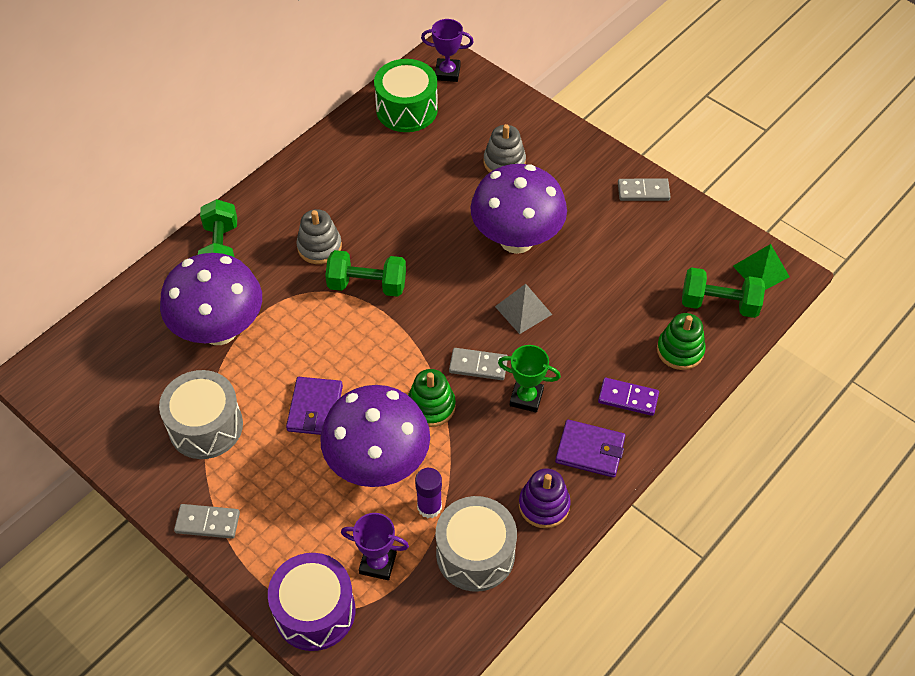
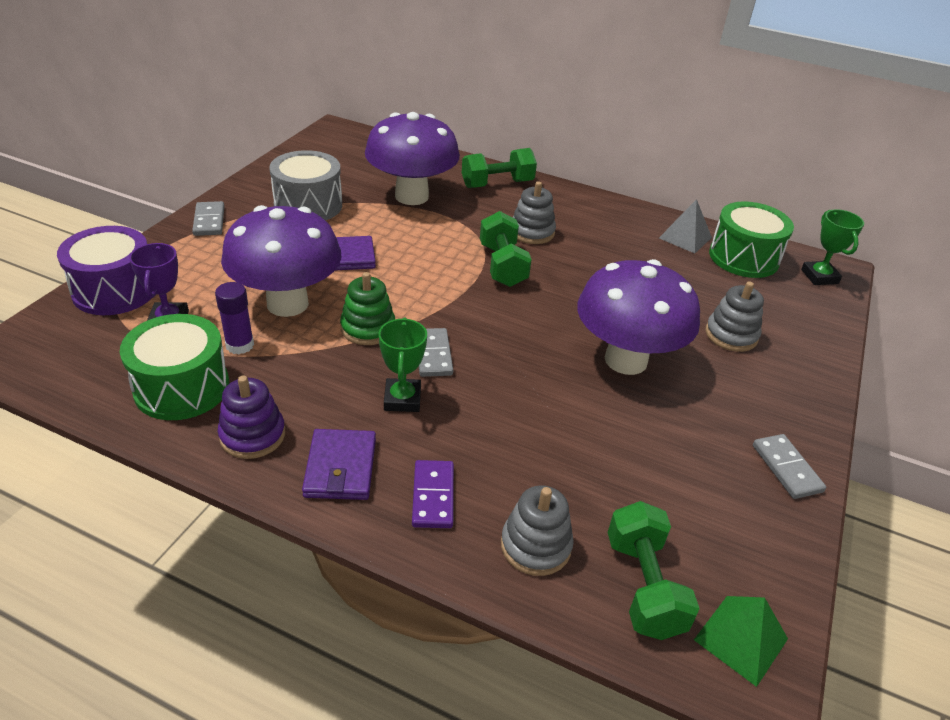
camera: 70 degrees right, 15 degrees down
purple trophy [421,19,474,82] -> green trophy [801,209,864,285]
grey drum [435,496,517,592] -> green drum [120,314,229,420]
grey pyramid [495,284,552,334] -> grey pyramid moved to [659,199,712,253]
green stacking toy [657,313,706,370] -> grey stacking toy [501,485,574,576]

